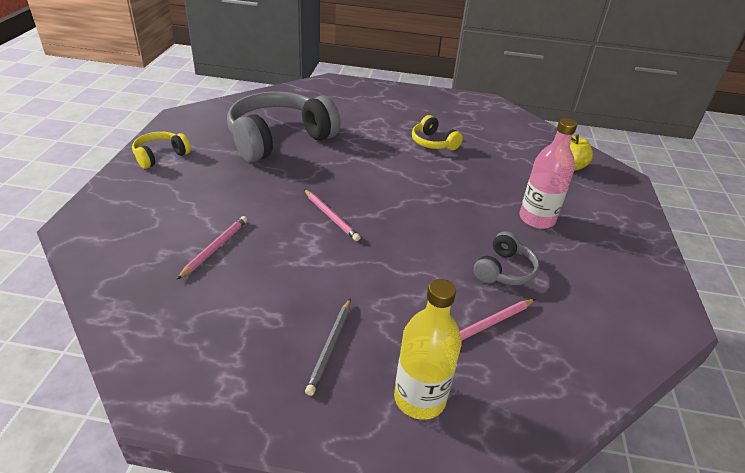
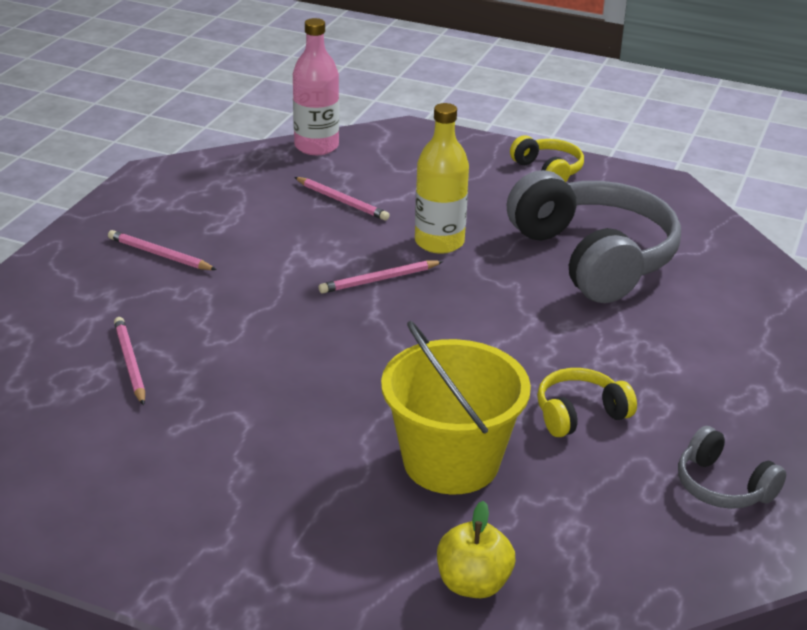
camera: 105 degrees right, 5 degrees down
grey pencil [305,298,351,396] -> pink pencil [108,230,217,270]
yellow bottle [394,279,462,420] -> yellow bottle moved to [415,103,469,254]
grey headphones [473,231,540,285] -> grey headphones moved to [678,426,786,509]
pink bottle [519,118,577,229] -> pink bottle moved to [293,18,339,155]
none -> yellow bucket [381,321,531,495]

